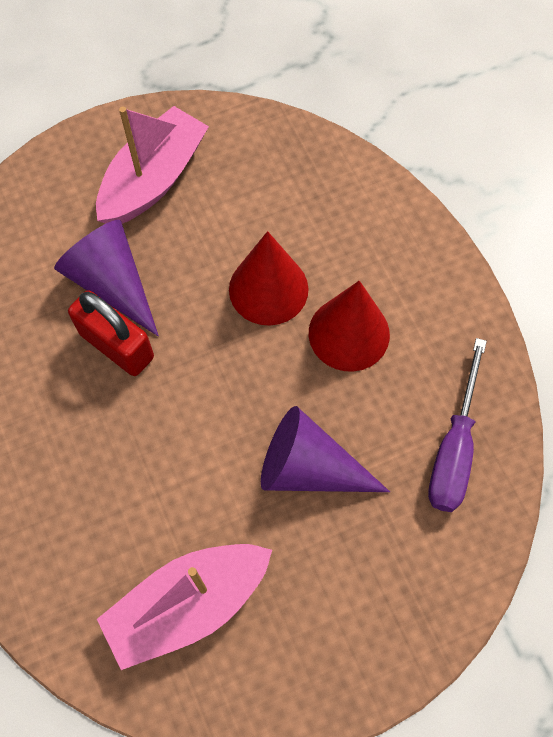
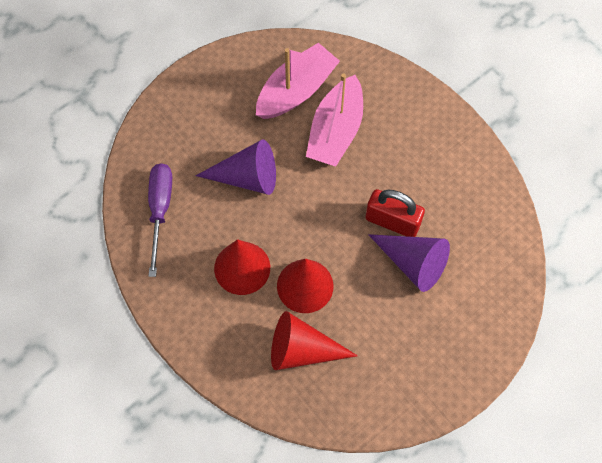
camera: 165 degrees right, 0 degrees up
pink boat [96,106,209,224] -> pink boat moved to [306,73,363,167]
none -> red cone [271,311,358,370]

